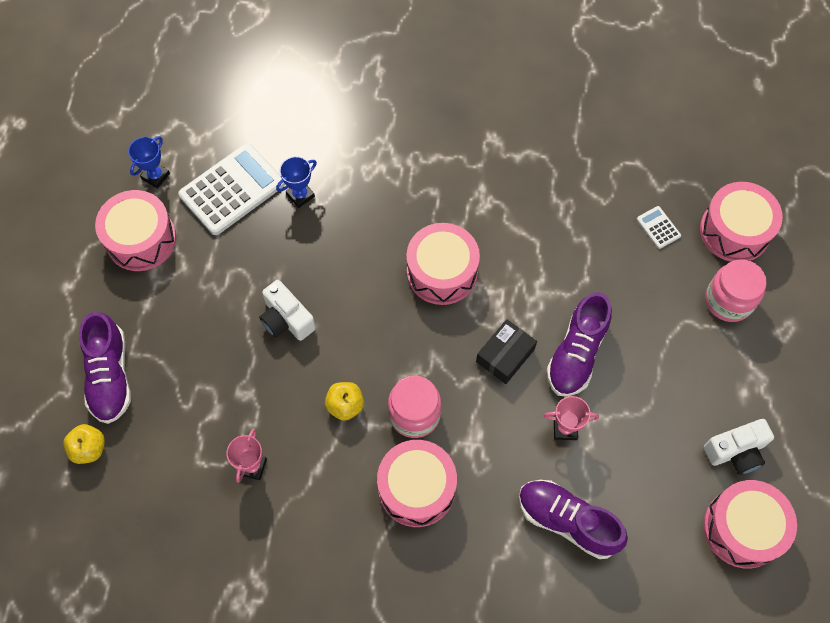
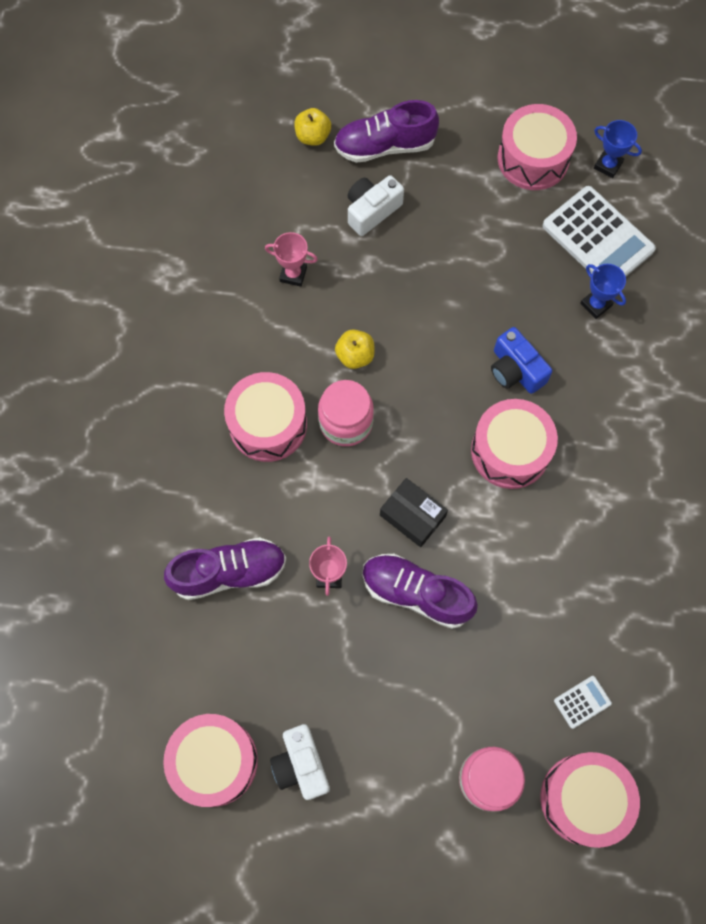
camera: 90 degrees right, 5 degrees up
white camera [259,280,316,341] -> white camera moved to [348,175,404,236]
purple shoe [519,480,628,559] -> purple shoe turned 45 degrees clockwise [164,537,286,600]
none -> blue camera [491,327,552,394]

